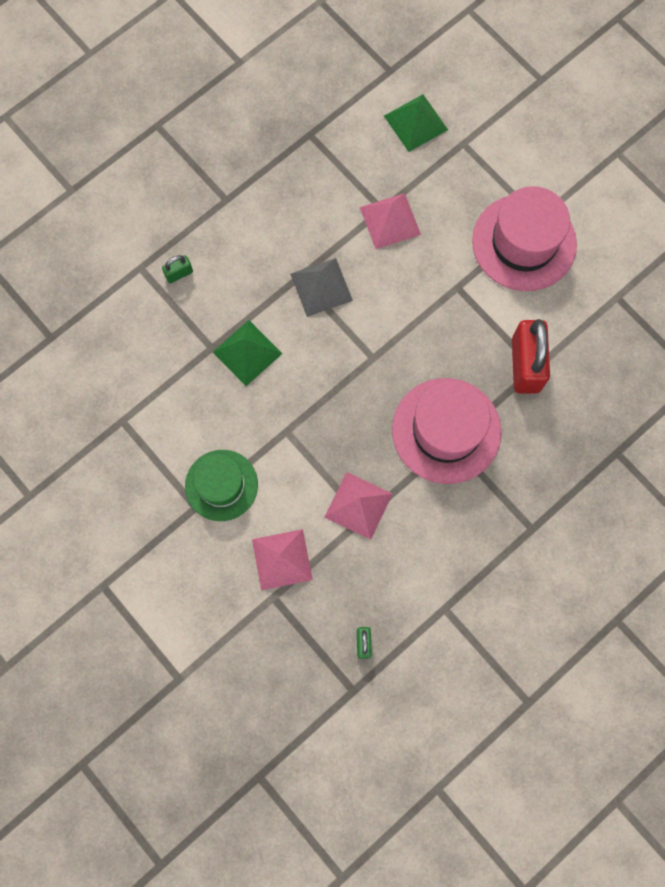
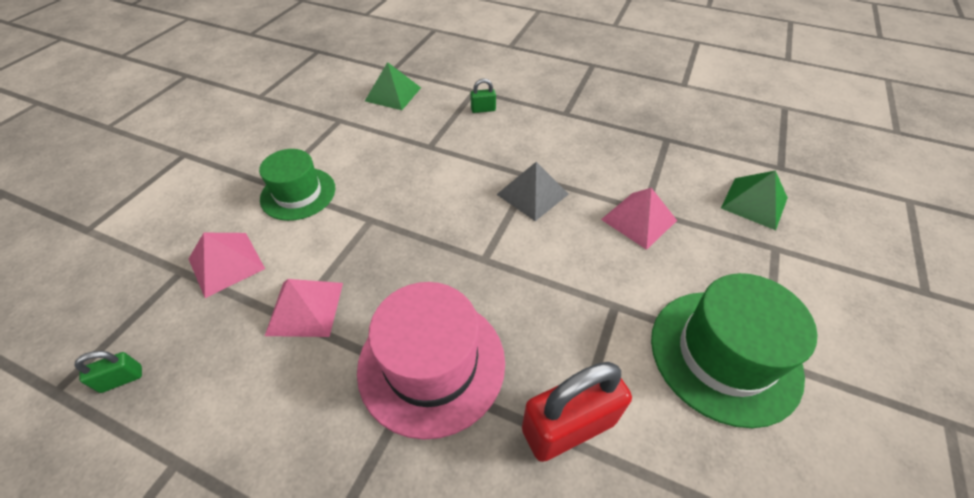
camera: 65 degrees right, 25 degrees down
green padlock [162,255,193,284] -> green padlock turned 45 degrees counterclockwise [470,79,496,113]
green pyramid [213,320,283,386] -> green pyramid moved to [365,62,421,110]
pink hat [472,186,577,291] -> green hat [651,273,818,428]

